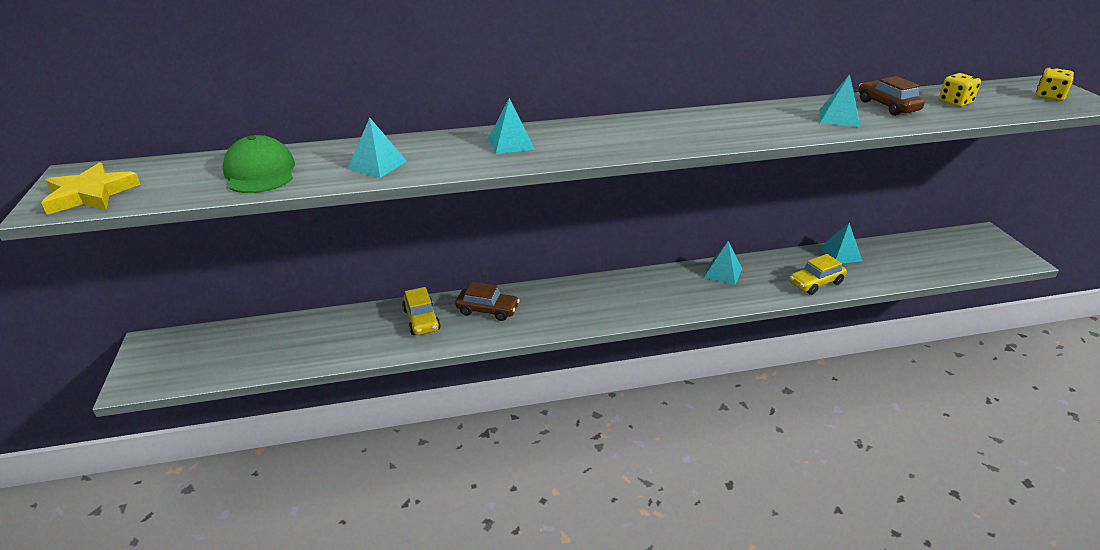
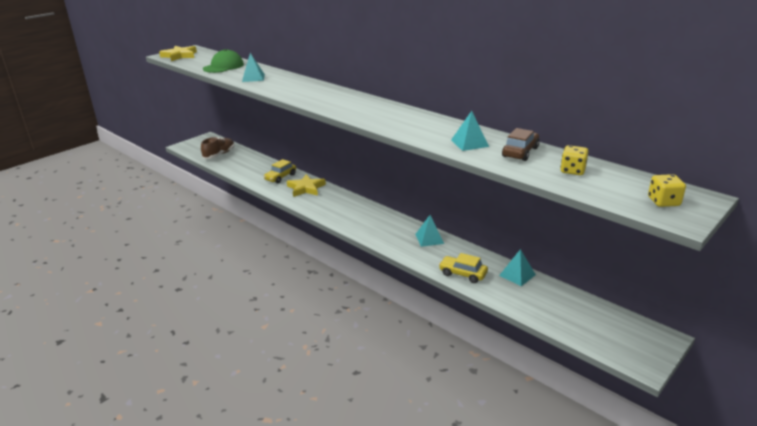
camera: 55 degrees right, 5 degrees down
brown car [455,282,520,321] -> yellow star [287,174,326,197]
turquoise pyramid [489,98,535,154] -> none
none -> brown shoe [201,137,235,159]

